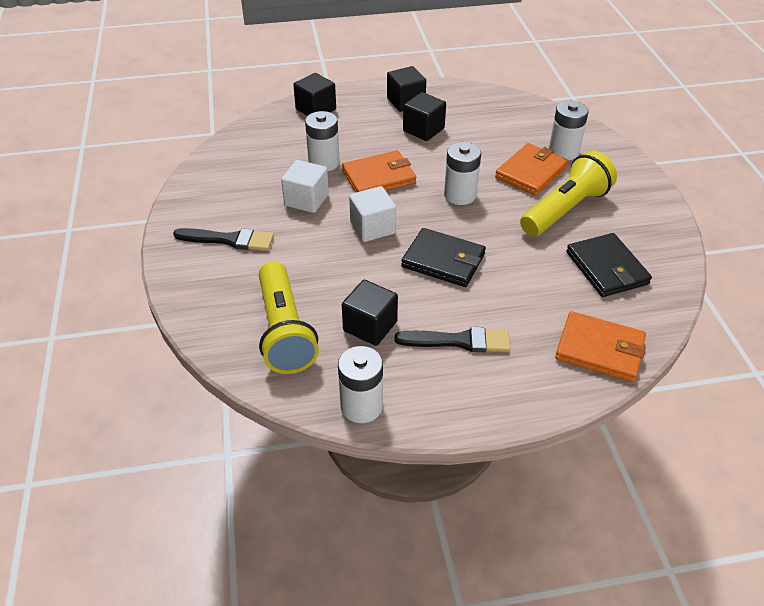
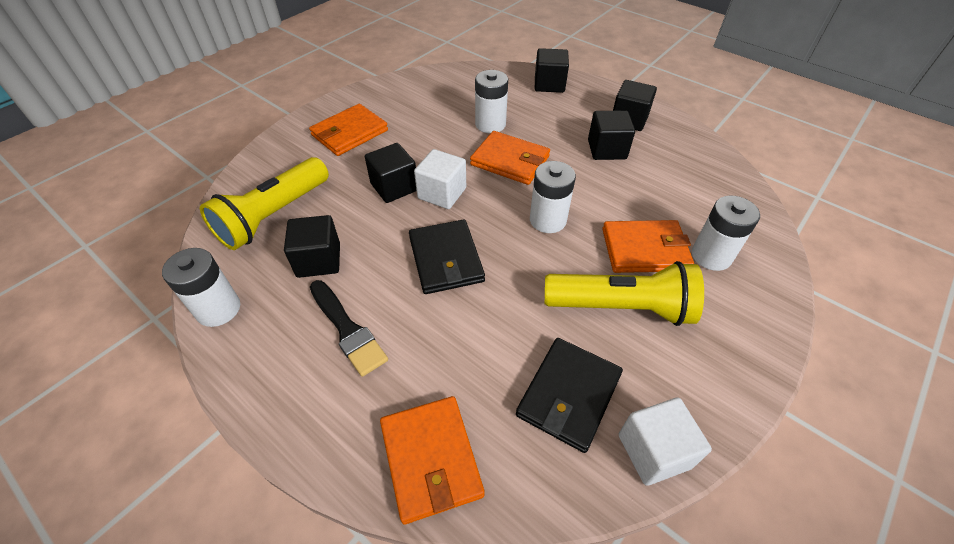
camera: 50 degrees right, 5 degrees up
black brush [173,228,274,251] -> orange wallet [309,104,388,156]
white cube [281,160,329,213] -> white cube moved to [619,397,712,486]
none -> black cube [365,143,417,203]

